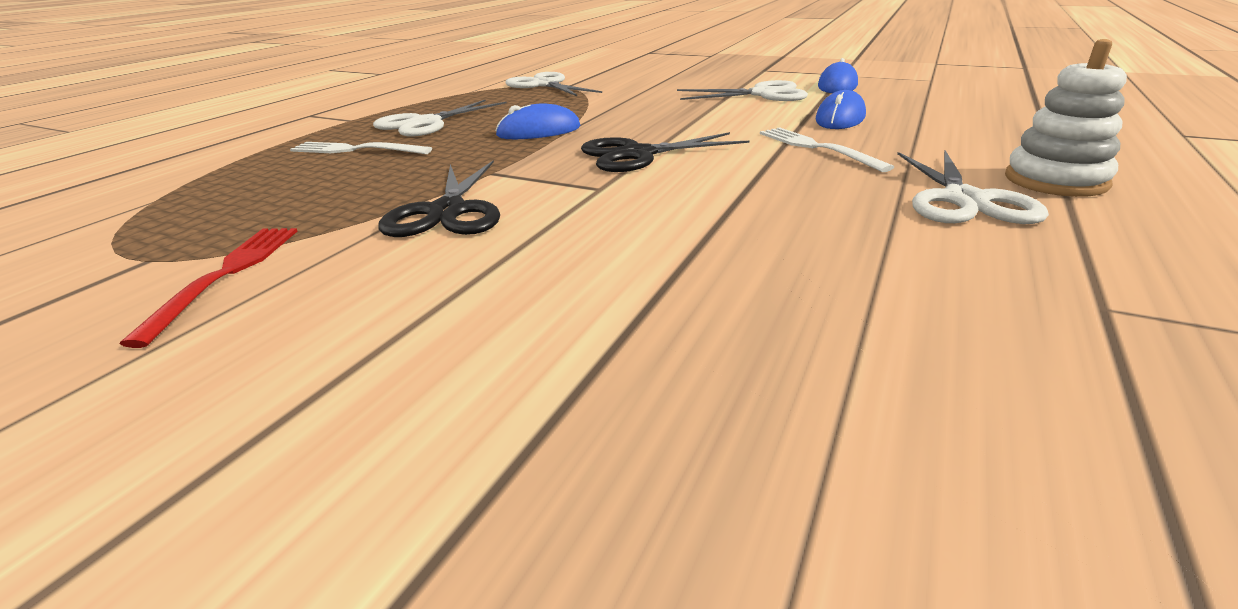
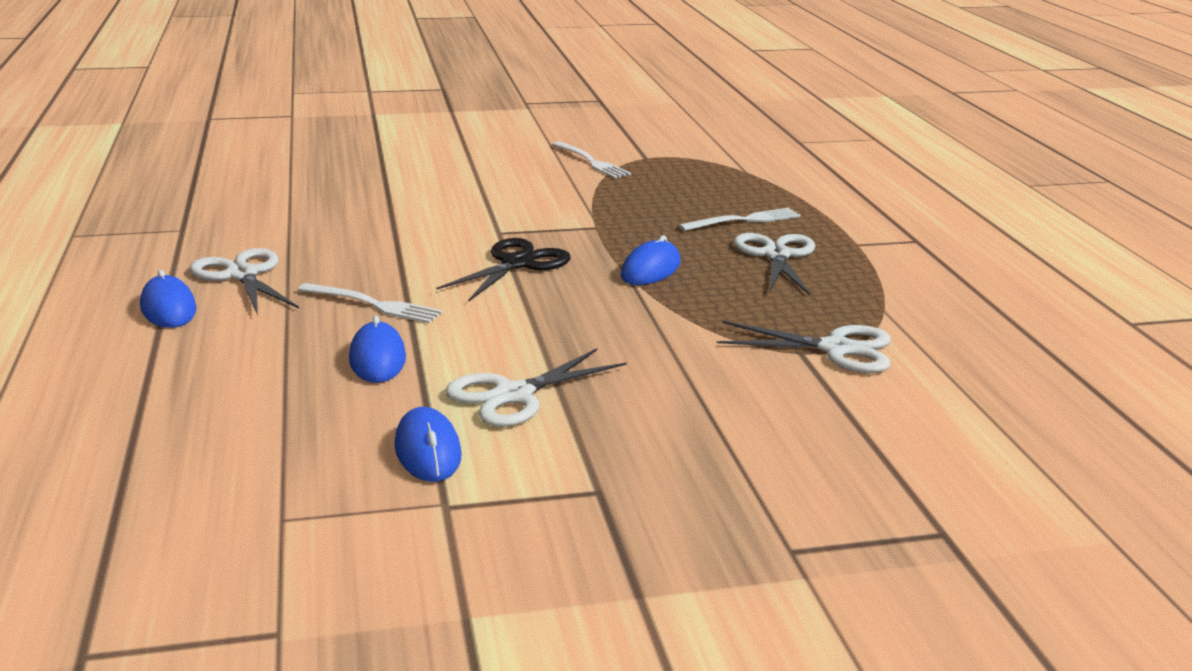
camera: 140 degrees right, 5 degrees down
red fork [120,228,297,348] -> white fork [552,141,631,178]
black scissors [378,160,500,237] -> none
white stacking toy [1005,39,1127,197] -> blue mouse [140,269,196,328]

